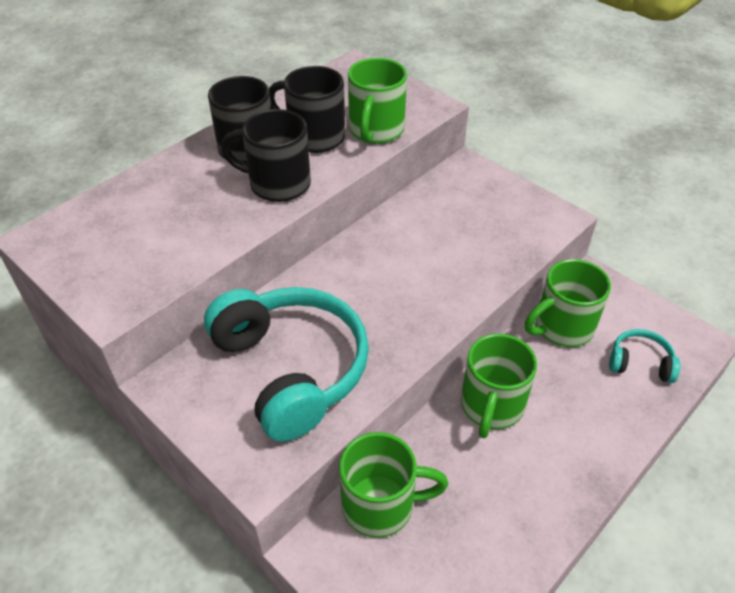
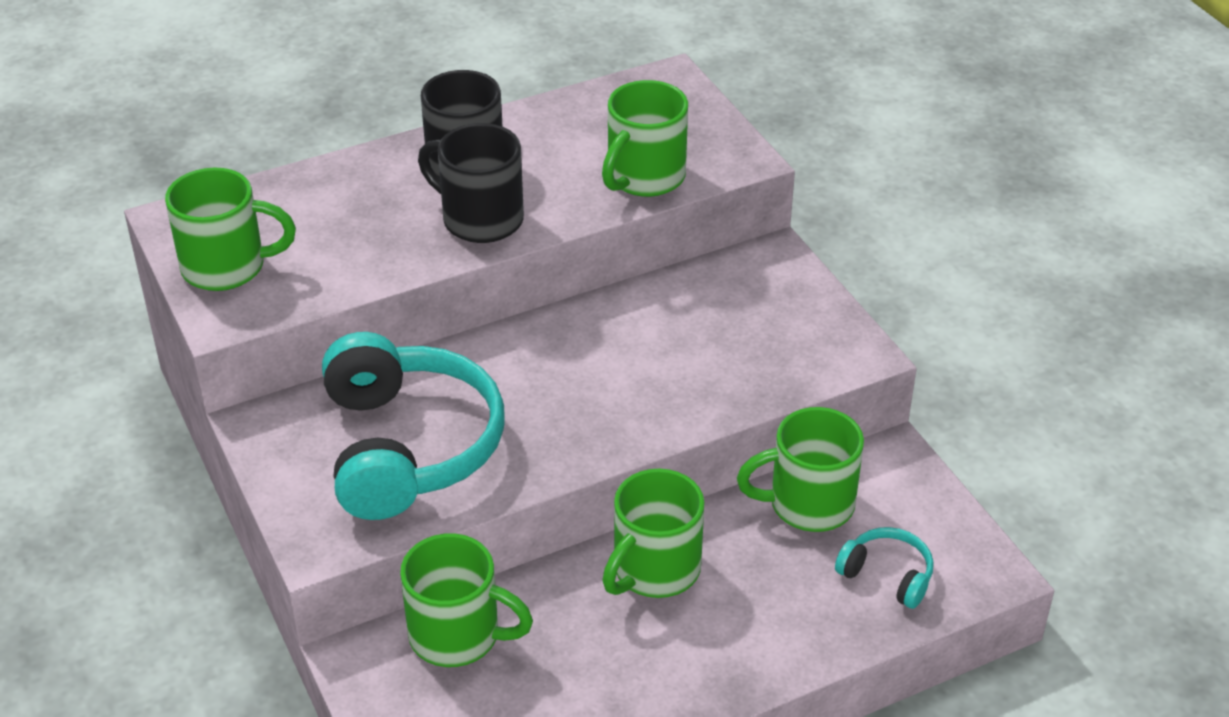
camera: 20 degrees right, 5 degrees down
black mug [269,66,345,153] -> none
none -> green mug [165,168,296,291]

